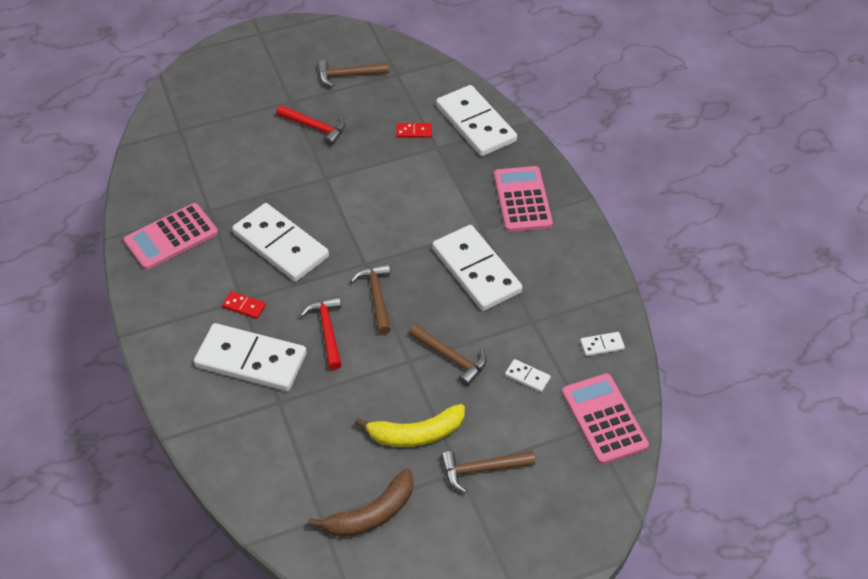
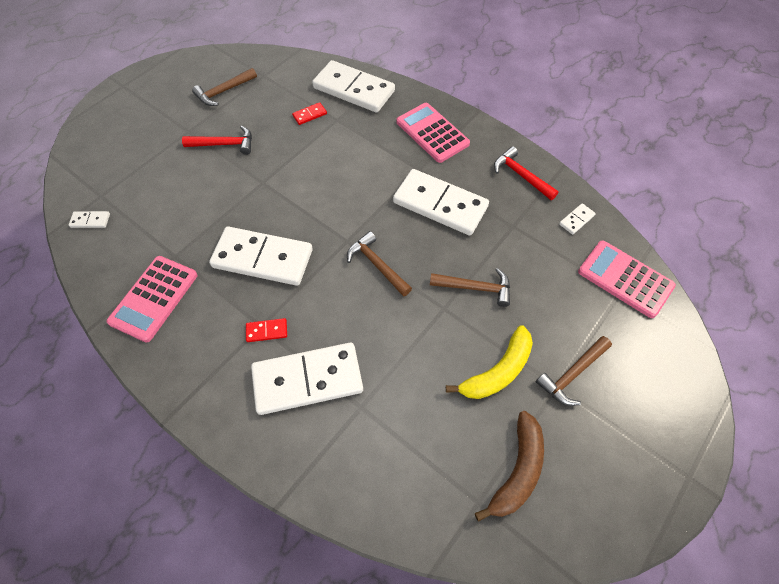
camera: 30 degrees left, 10 degrees up
red hammer [300,296,342,370] -> red hammer moved to [494,146,559,200]
white domino [505,359,551,392] -> white domino moved to [69,211,110,228]

